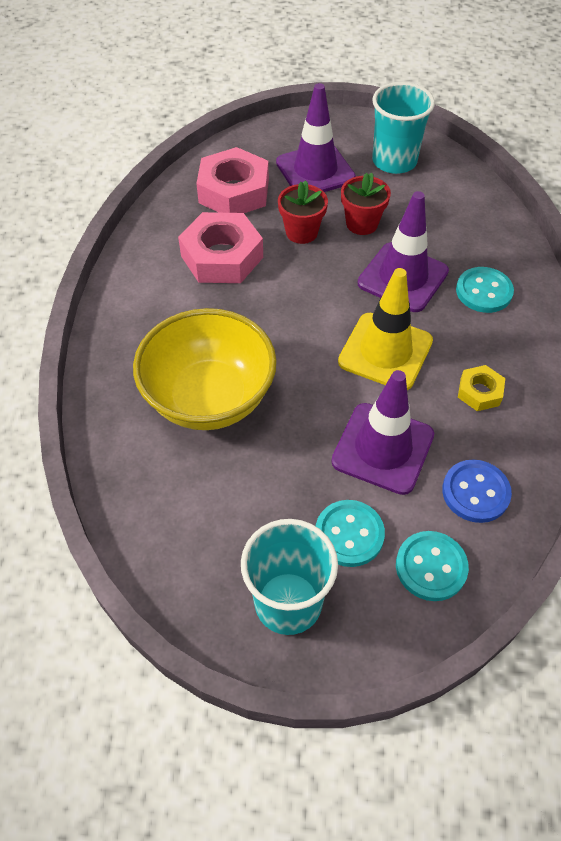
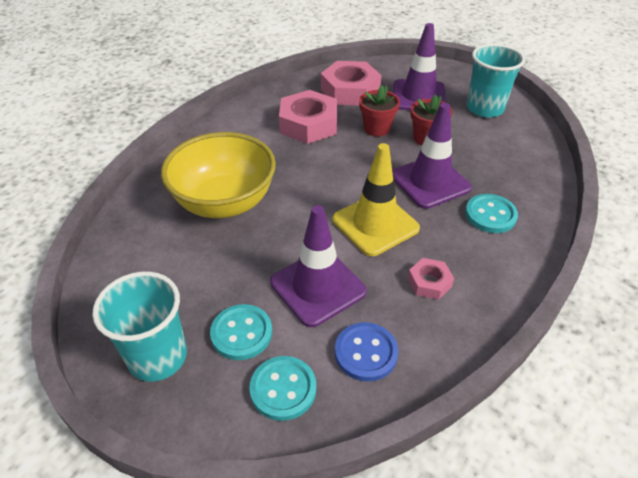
camera: 30 degrees right, 10 degrees down
yellow nut [458,365,505,411] -> pink nut [408,258,454,300]

